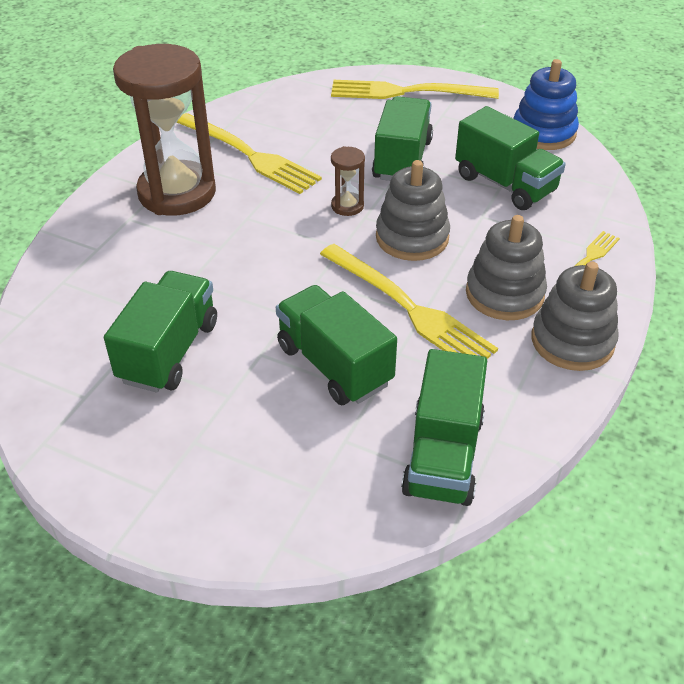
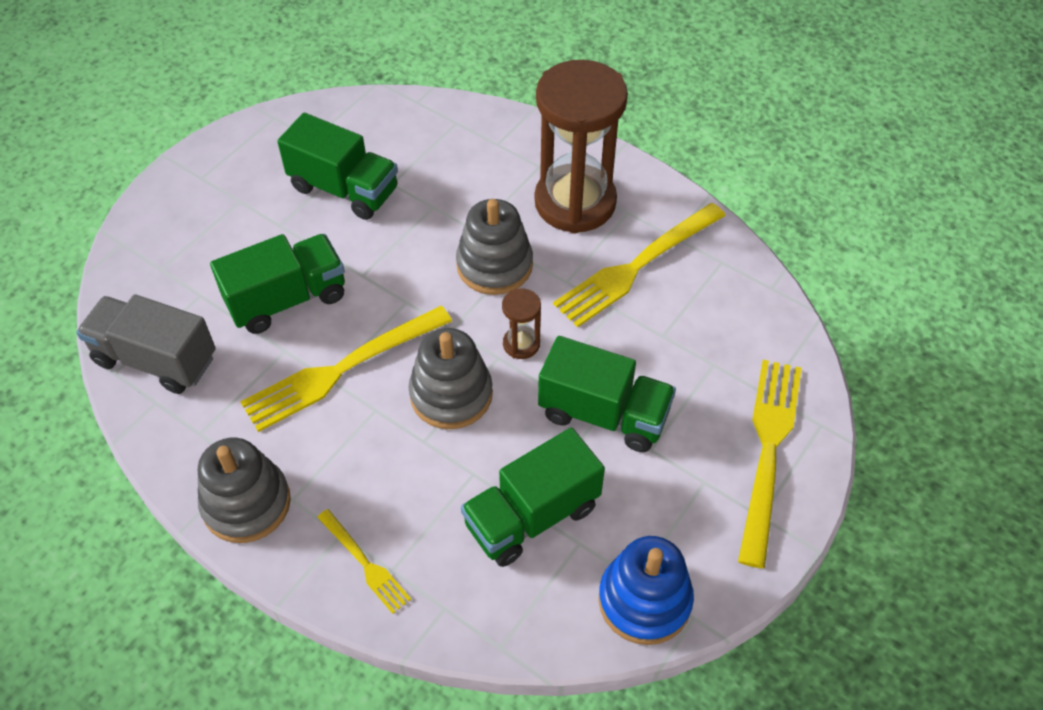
camera: 100 degrees right, 10 degrees up
green truck [401,349,487,506] -> grey truck [76,295,216,394]
grey stacking toy [466,215,547,320] -> grey stacking toy moved to [456,199,533,295]

